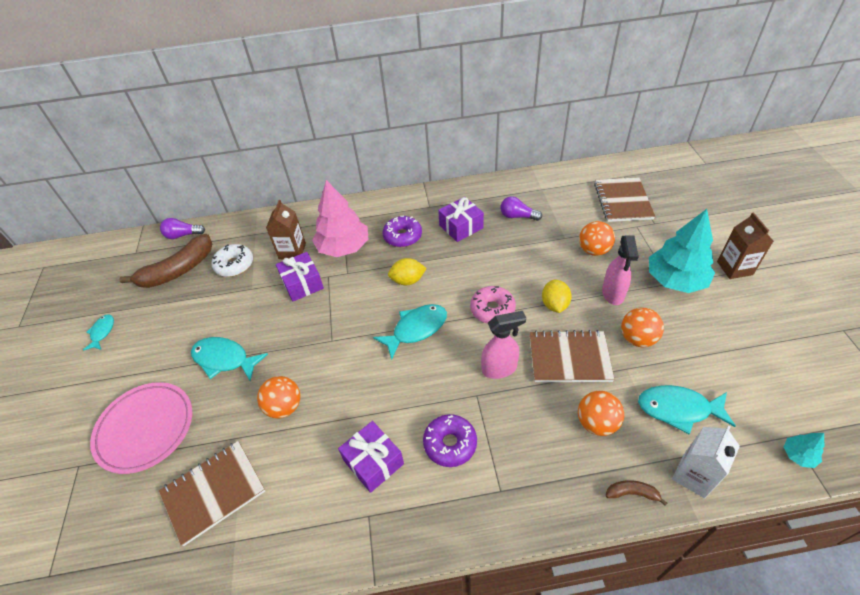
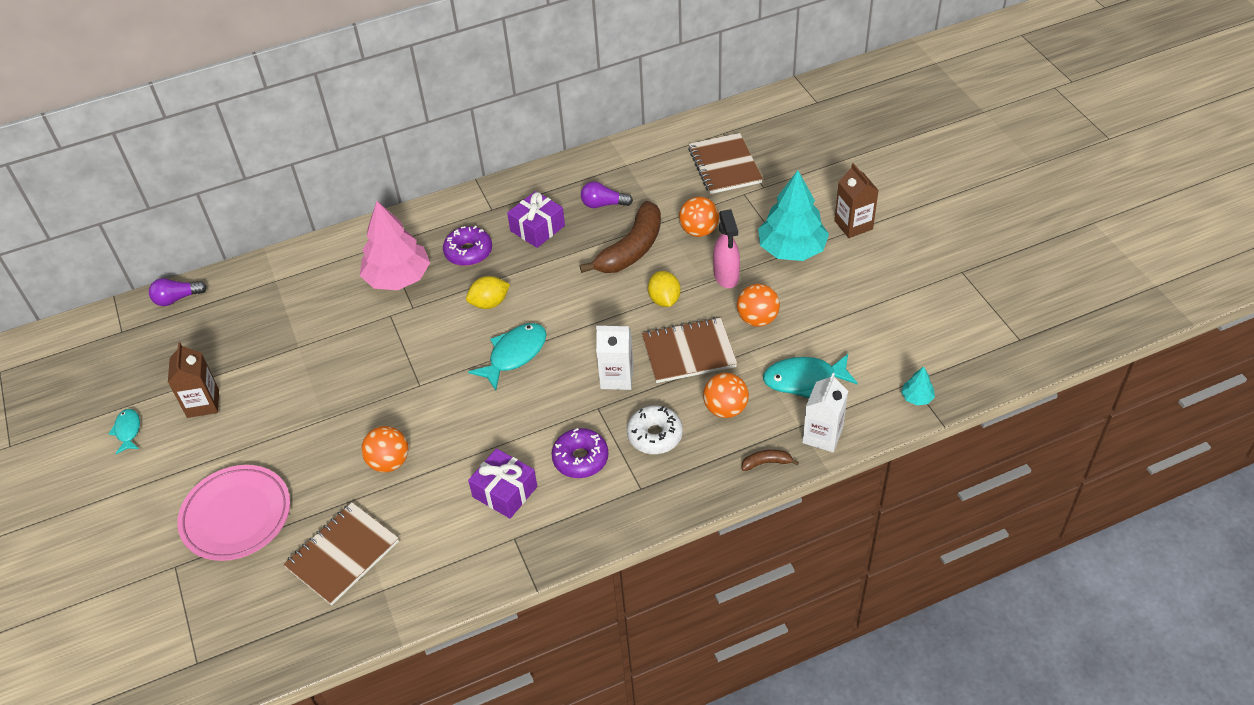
camera: 15 degrees left, 0 degrees up
brown banana [119,234,212,288] -> brown banana moved to [580,201,661,273]
turquoise fish [191,337,268,381] -> none
white donut [211,244,253,277] -> white donut moved to [627,406,683,454]
brown carton [266,200,306,259] -> brown carton moved to [168,342,219,418]
purple gift [276,252,324,301] -> none
pink donut [470,286,516,323] -> none
pink spray bottle [481,311,526,379] -> white carton [596,326,634,390]

